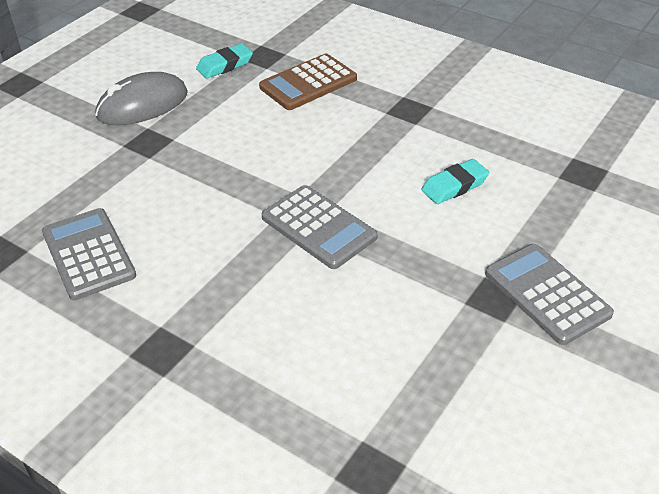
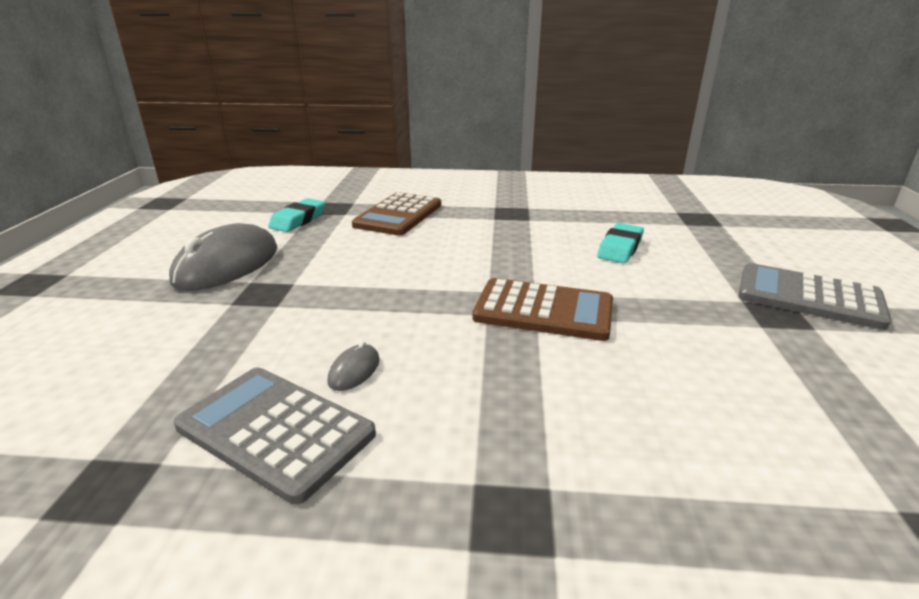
camera: 30 degrees left, 15 degrees down
grey calculator [262,185,378,269] -> brown calculator [472,278,613,341]
none -> grey mouse [328,341,380,391]

